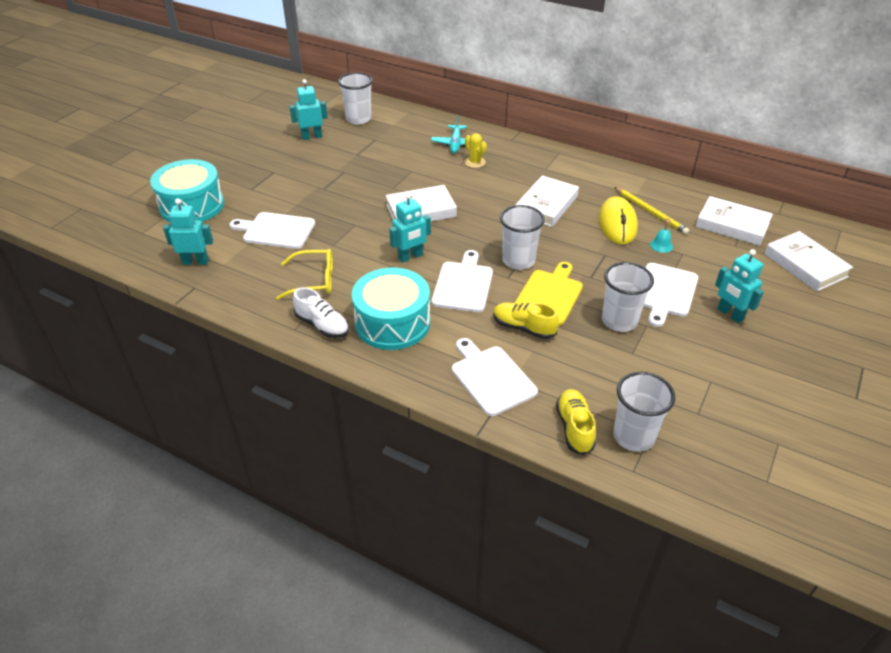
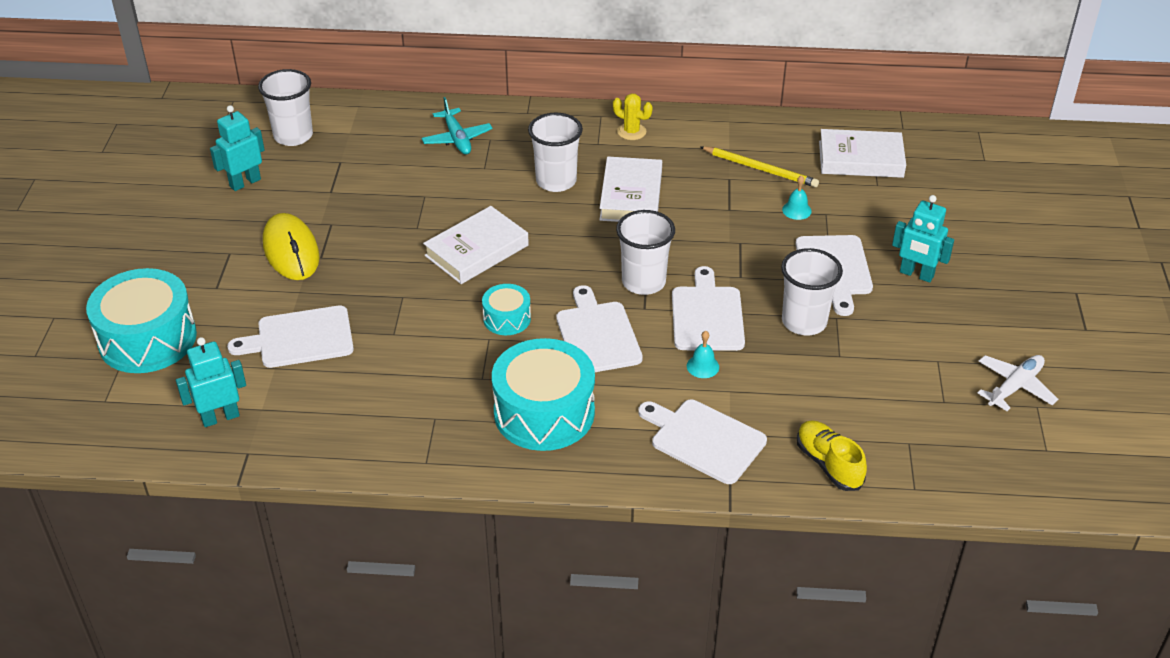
camera: 25 degrees left, 0 degrees up
yellow glasses [276,249,333,300] -> none
white shoe [293,287,349,338] -> none
turquoise robot [389,193,431,263] -> turquoise drum [482,284,531,335]
yellow cactus [465,133,487,168] -> yellow cactus moved to [613,94,653,140]
yellow shoe [493,302,559,339] -> turquoise bell [687,331,719,378]
yellow cutting board [515,262,583,326] -> white cutting board [672,266,745,351]
yellow mouse [599,196,638,244] -> yellow mouse moved to [263,213,319,280]
white cup [613,372,676,452] -> white cup moved to [528,113,583,192]
white book [764,231,853,292] -> none
none -> white plane [978,355,1058,411]

